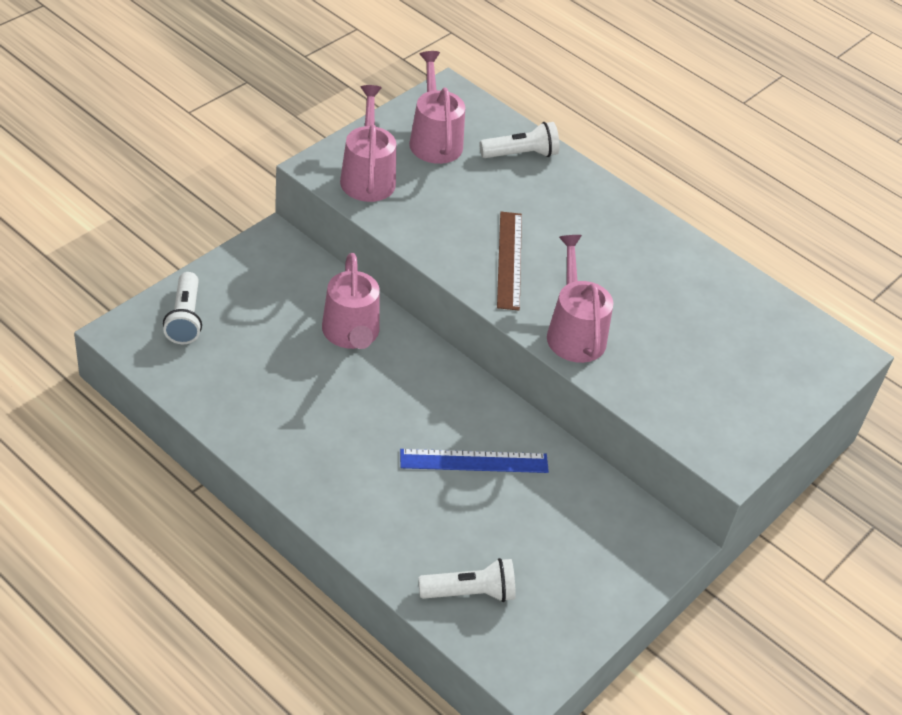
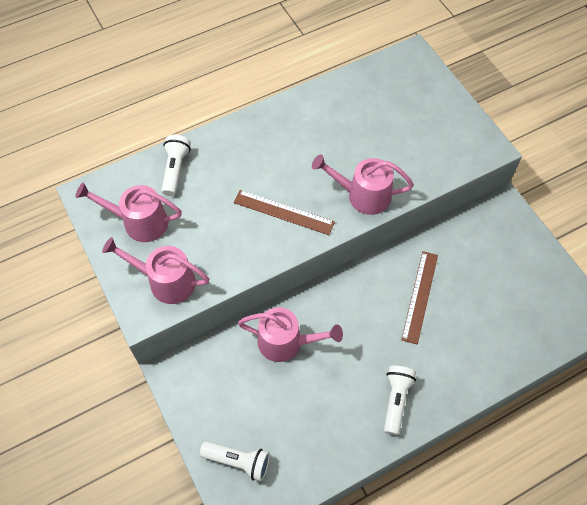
camera: 65 degrees left, 15 degrees up
blue ruler [400,449,549,473] -> brown ruler [401,251,438,345]
white flashlight [418,558,516,602] -> white flashlight moved to [384,366,416,435]

